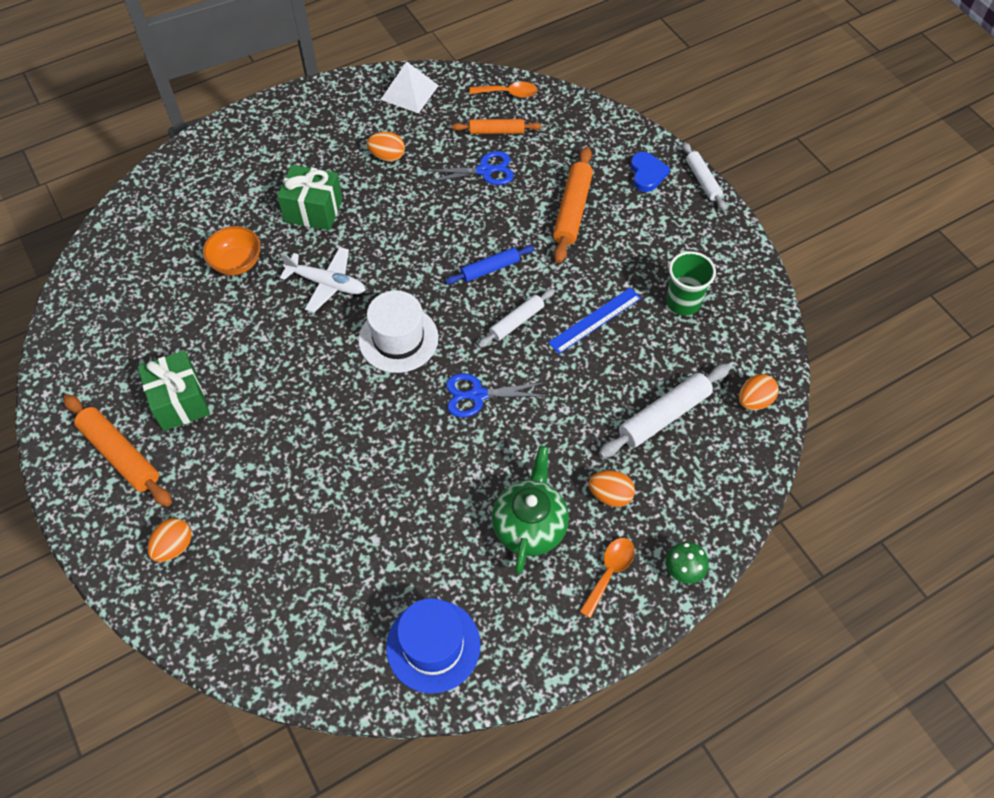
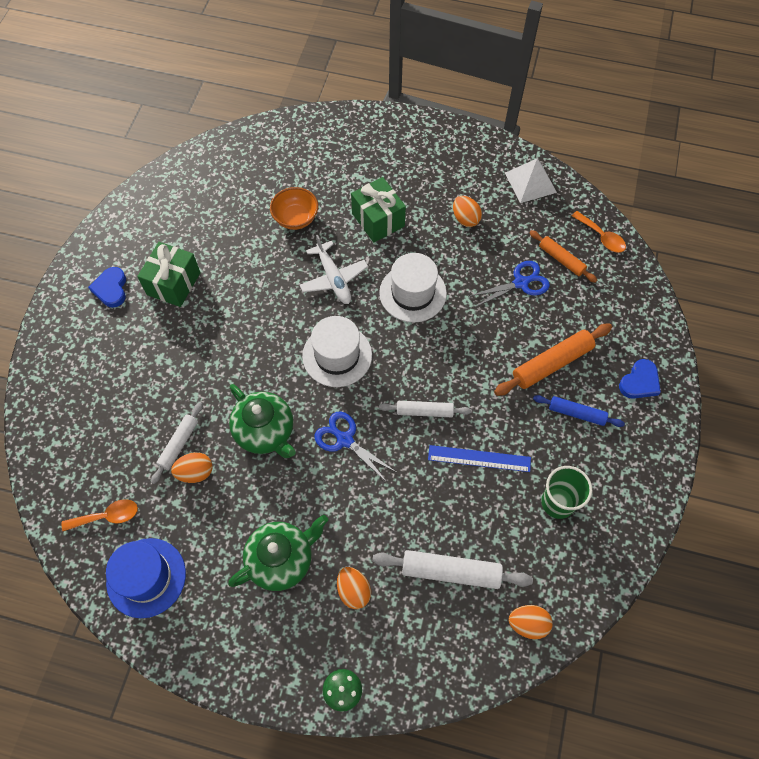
camera: 45 degrees right, 5 degrees up
orange rolling pin [63,394,172,507] -> blue heart [88,267,126,308]
orange egg [148,518,192,562] -> orange egg moved to [171,452,212,483]
blue scissors [424,151,514,185] -> blue scissors turned 60 degrees counterclockwise [470,261,550,308]
blue rolling pin [445,245,535,284] -> blue rolling pin moved to [533,395,625,427]
orange spoon [579,538,635,618] -> orange spoon moved to [61,499,138,531]
white rolling pin [683,142,727,211] -> white rolling pin moved to [151,402,203,484]
none -> green teapot [229,384,296,458]
none -> white hat [379,253,447,323]

